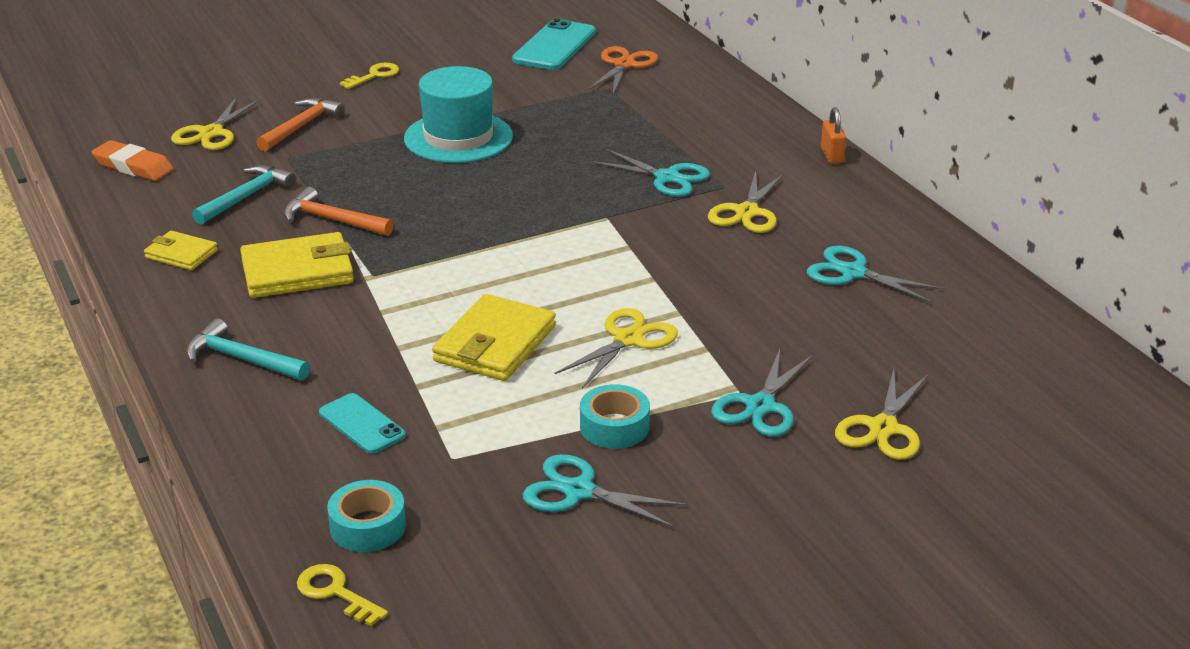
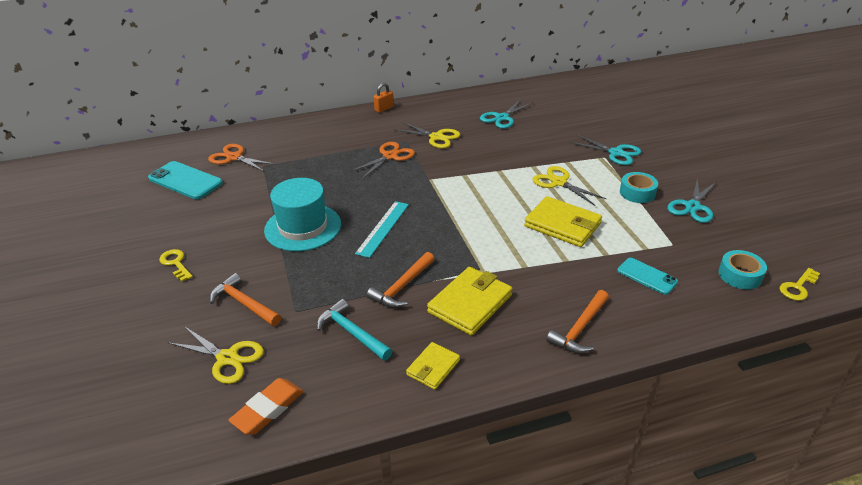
camera: 80 degrees left, 5 degrees up
turquoise hammer [186,318,310,381] -> orange hammer [546,290,609,353]
yellow wallet [240,232,354,298] -> yellow wallet turned 45 degrees clockwise [427,267,513,336]
turquoise phone [319,393,405,454] -> turquoise phone turned 75 degrees clockwise [617,258,678,295]
turquoise scissors [591,148,710,197] -> orange scissors [350,142,415,179]
orange padlock [821,107,846,164] -> orange padlock turned 45 degrees counterclockwise [373,83,394,113]
yellow scissors [835,369,929,460] -> none
none -> turquoise ruler [355,201,409,258]

